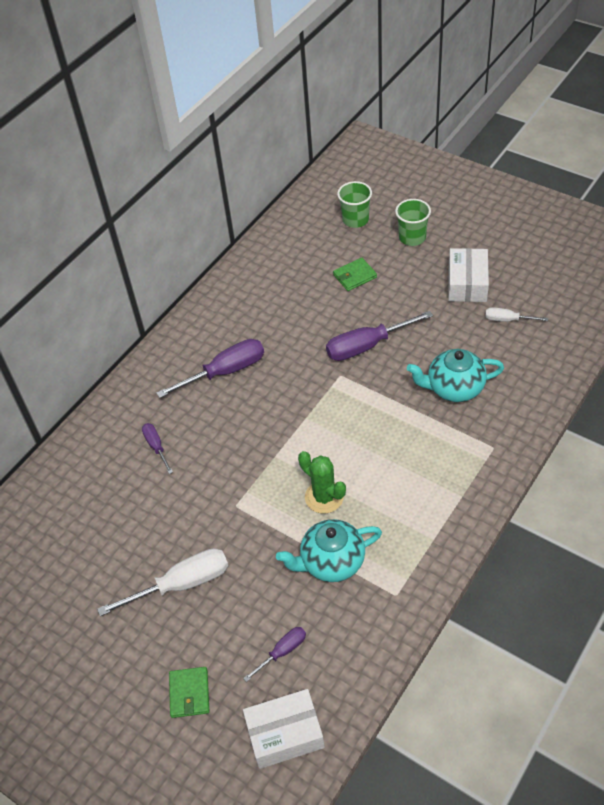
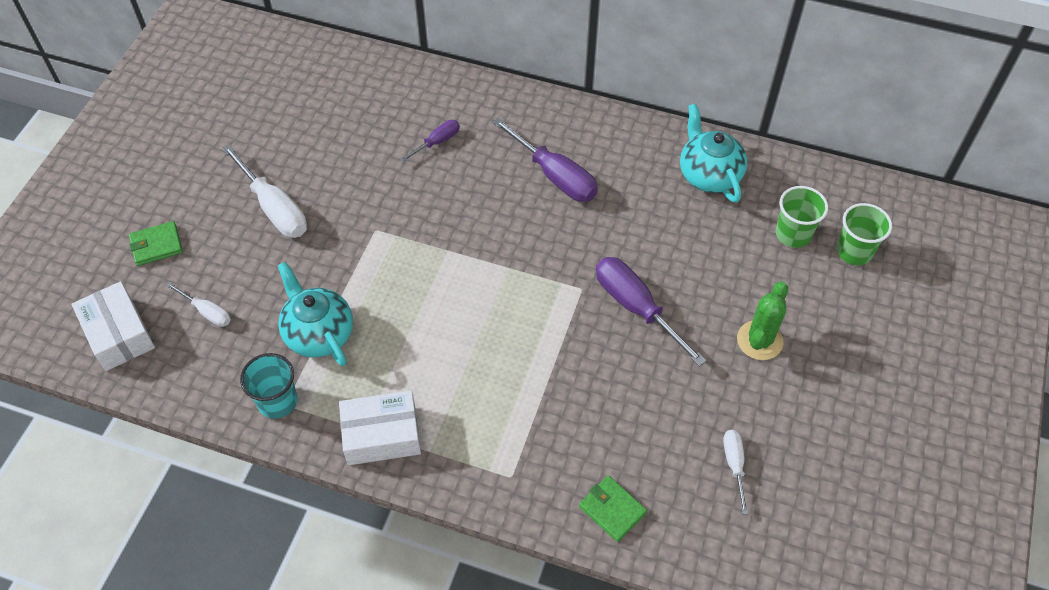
camera: 70 degrees right, 5 degrees up
purple screwdriver [243,627,306,682] -> white screwdriver [166,282,231,327]
green cactus [298,451,346,514] -> green cactus moved to [737,281,788,360]
green wallet [333,258,377,291] -> green wallet moved to [579,476,647,542]
green cup [395,199,431,246] -> green cup moved to [776,186,828,248]
turquoise teapot [407,349,504,402] -> turquoise teapot moved to [680,103,747,203]
white box [448,248,489,302] -> white box moved to [339,390,421,465]
none -> turquoise cup [240,353,298,419]

